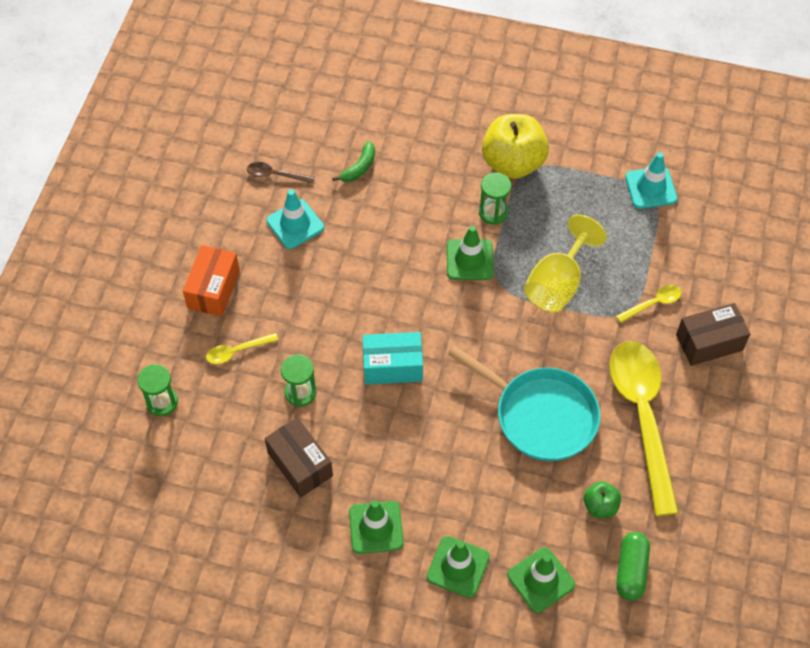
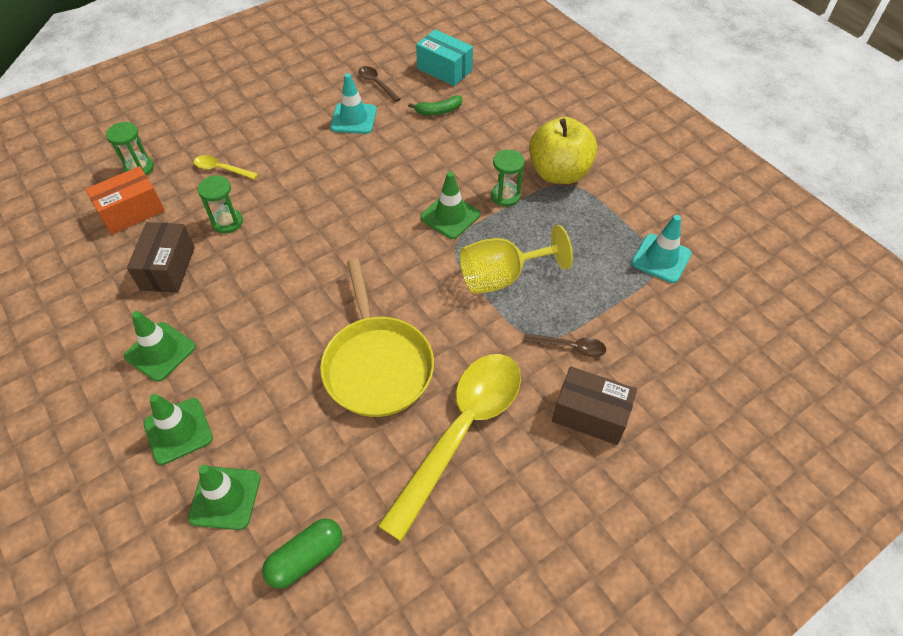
camera: 40 degrees right, 5 degrees down
orange box [183,245,240,316] -> orange box moved to [85,166,165,234]
turquoise box [362,332,423,385] -> turquoise box moved to [416,29,473,86]
turquoise pan [448,346,600,461] -> yellow pan [320,258,434,417]
green apple [584,481,621,518] -> none
yellow spoon [616,285,682,323] -> brown spoon [523,333,606,357]

